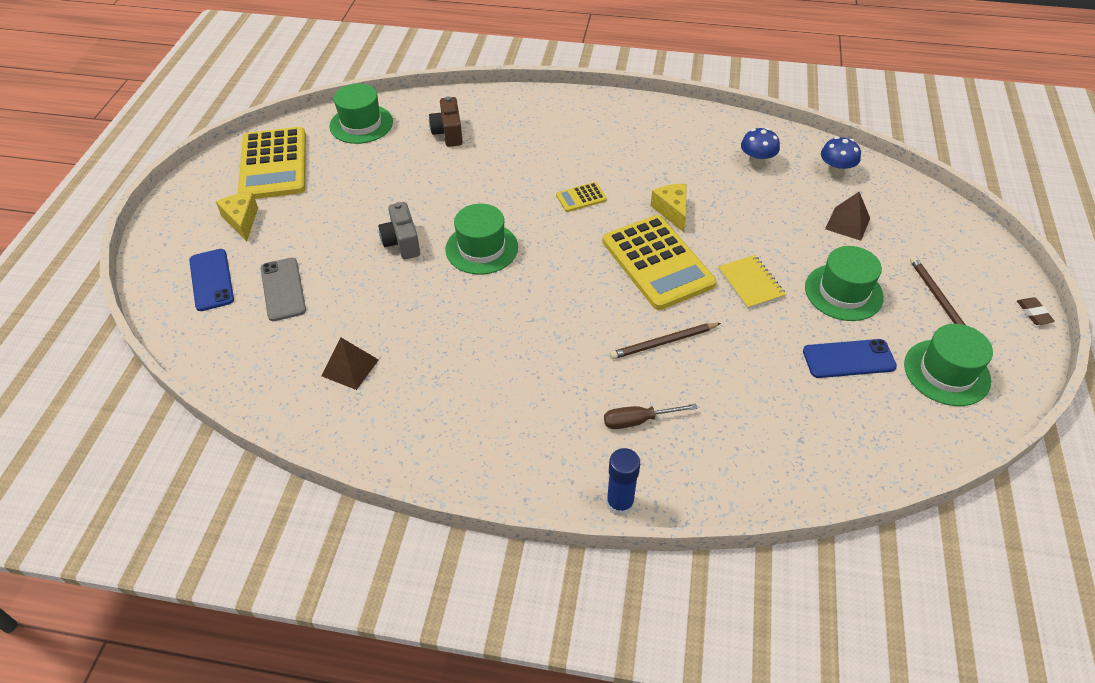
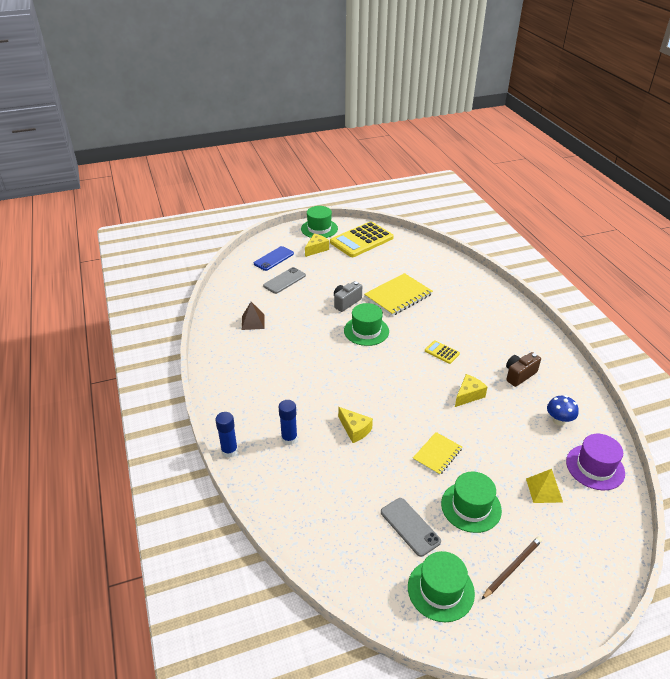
camera: 60 degrees right, 10 degrees down
green hat [329,84,393,144] -> green hat moved to [301,206,338,238]
brown camera [429,96,463,147] -> brown camera moved to [506,352,541,387]
yellow calculator [602,215,717,310] -> none
brown screwdriver [604,404,697,429] -> blue glue stick [278,400,298,445]
brown pencil [610,323,721,359] -> yellow cheese [338,407,373,443]
blue phone [803,339,897,378] -> grey phone [381,498,441,557]
blue mushroom [821,137,861,177] -> purple hat [566,434,625,490]
brown pyramid [825,192,870,241] -> yellow pyramid [526,469,563,503]
brown eraser [1017,297,1055,325] -> none
none -> yellow notebook [364,273,433,316]

